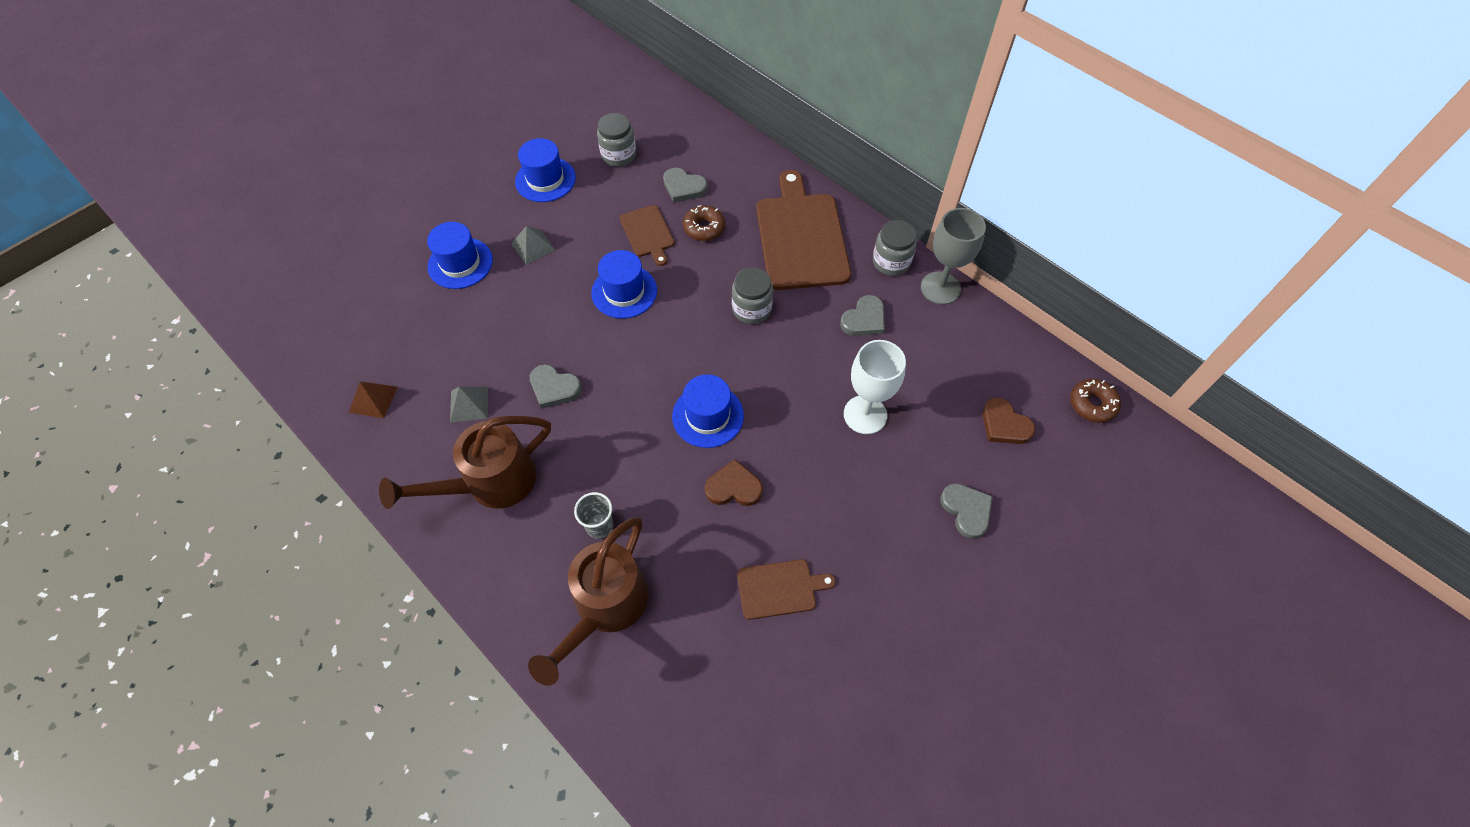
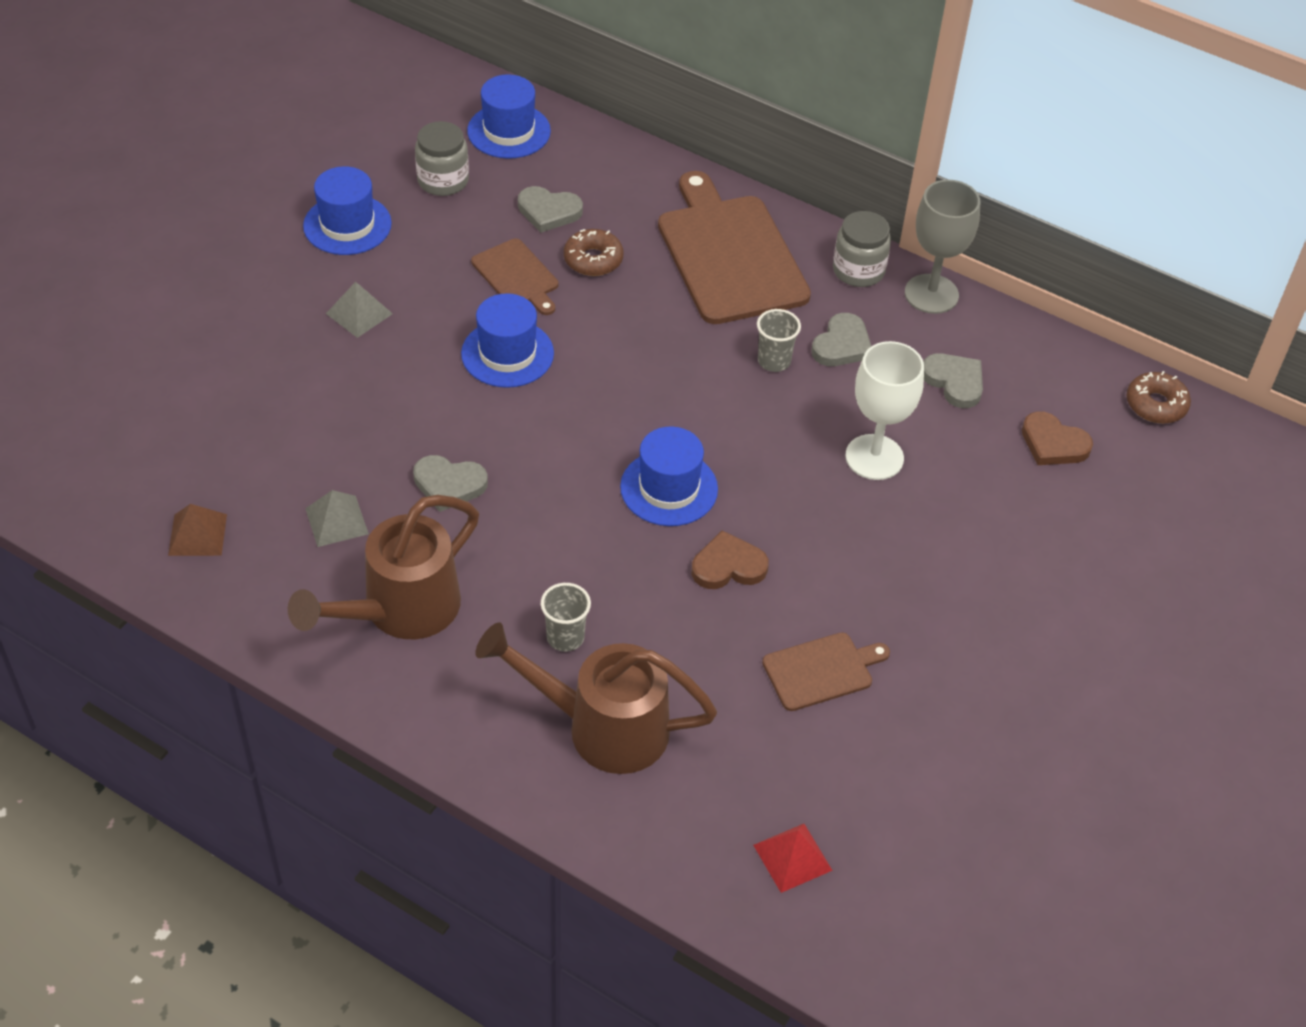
camera: 15 degrees left, 10 degrees down
blue hat [427,222,493,289] -> blue hat moved to [467,74,551,159]
brown watering can [528,517,649,686] -> brown watering can turned 90 degrees clockwise [475,622,717,774]
grey jar [732,267,773,324] -> none
grey heart [940,483,993,539] -> grey heart moved to [923,353,983,408]
none -> red pyramid [753,824,833,893]
none -> grey cup [757,309,801,372]

